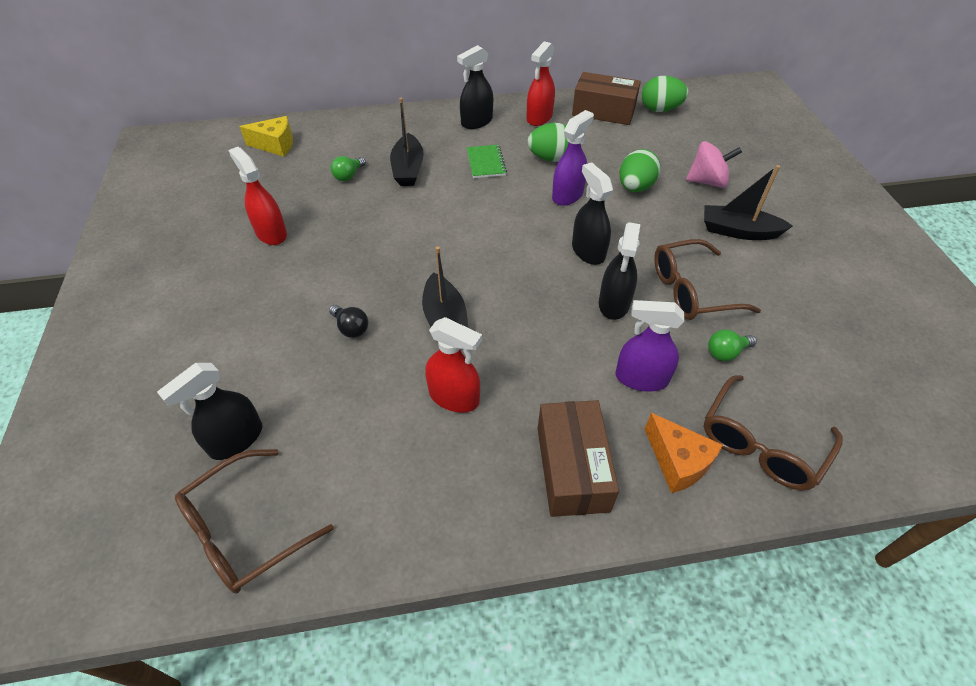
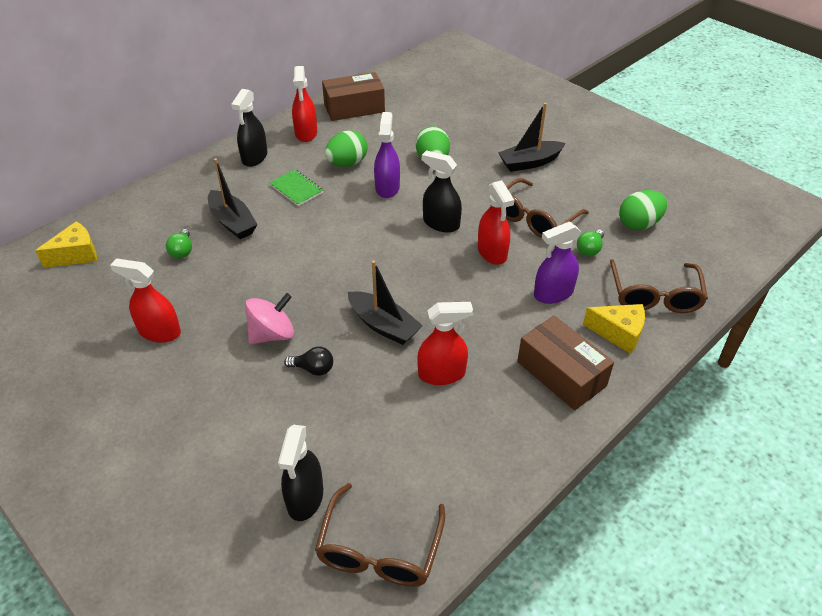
camera: 35 degrees left, 5 degrees down
black spray bottle [599,222,640,320] -> red spray bottle [478,180,514,265]
green egg [642,76,688,112] -> green egg moved to [619,190,667,230]
orange cheese [645,413,723,493] -> yellow cheese [583,304,645,354]
pink spinning top [686,141,742,188] -> pink spinning top moved to [245,293,294,344]

